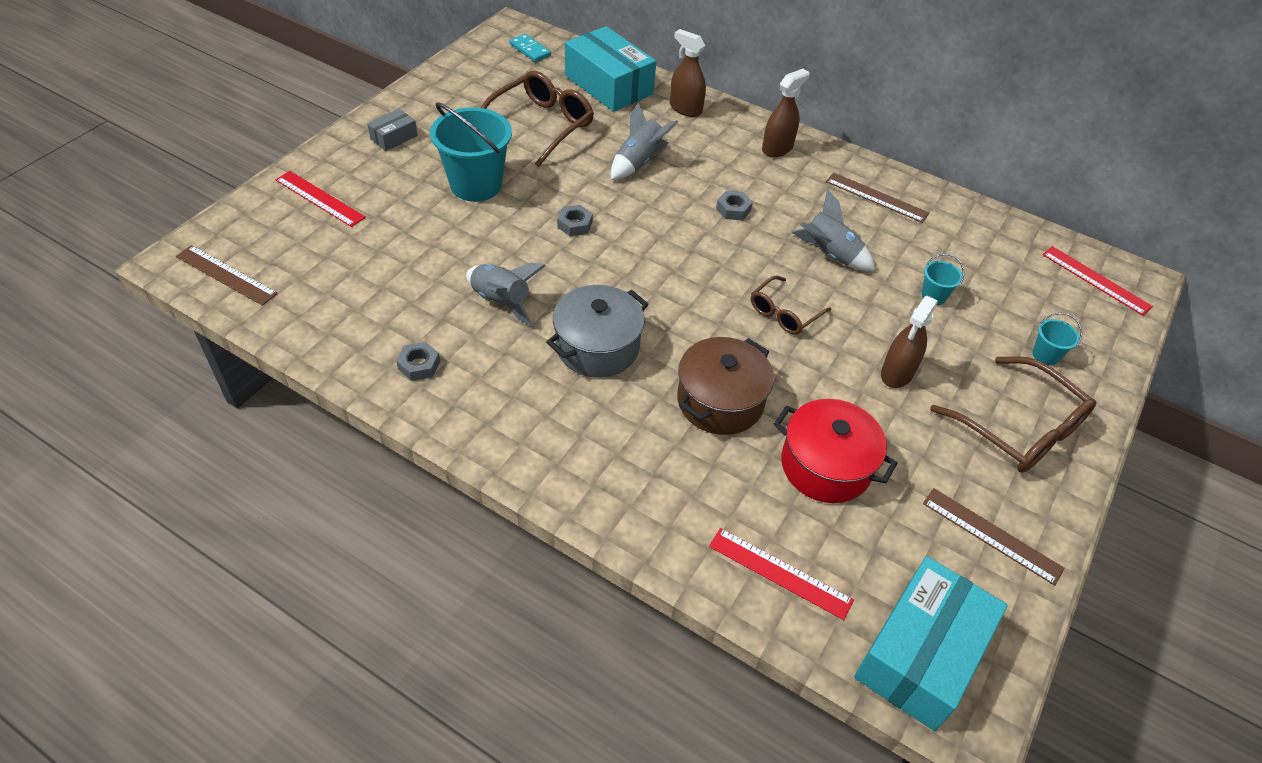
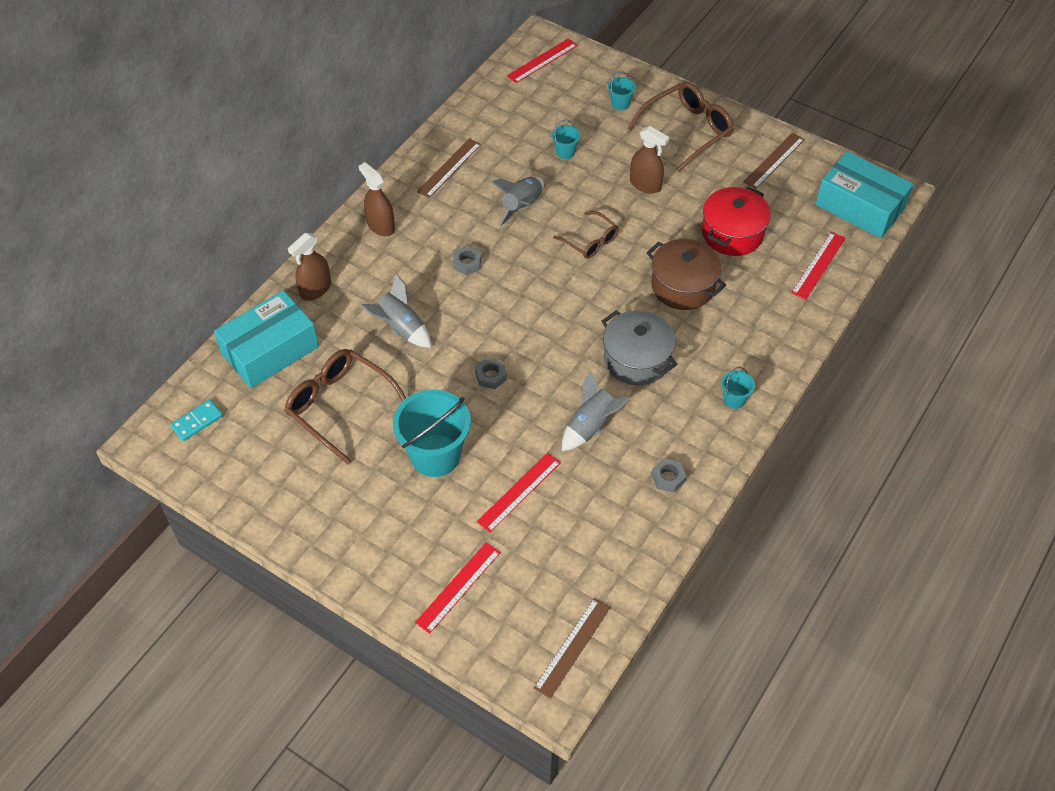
camera: 85 degrees left, 5 degrees up
grey box [367,109,418,151] -> none
none -> red ruler [477,453,561,533]
none -> turquoise bucket [721,367,755,409]

